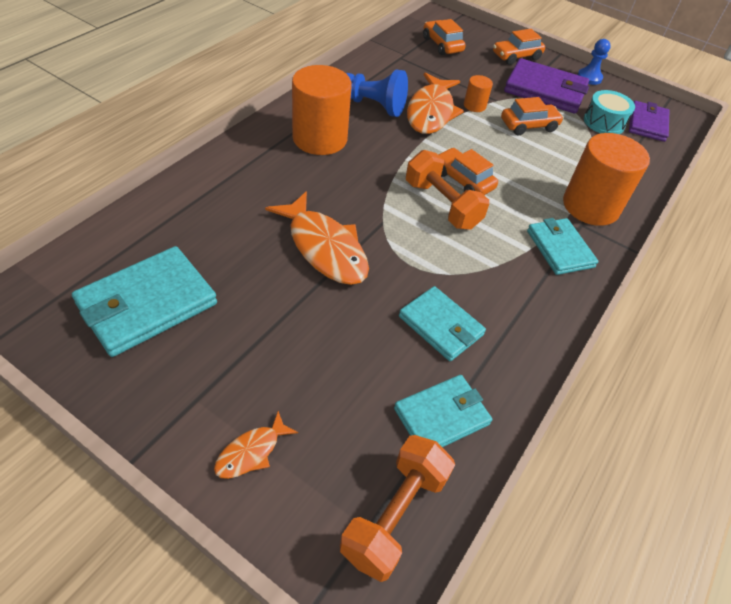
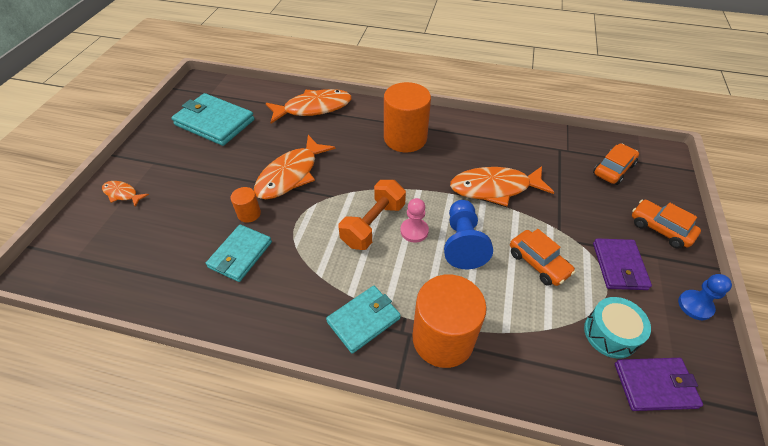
camera: 75 degrees right, 0 degrees up
orange dumbbell [340,435,455,582] -> none
blue pawn [346,70,408,117] -> blue pawn moved to [444,200,493,269]
turquoise wallet [394,375,492,447] -> none
orange car [438,148,498,195] -> pink pawn [400,198,429,243]
orange cylinder [464,75,493,112] -> orange cylinder moved to [231,187,261,223]
purple wallet [504,58,589,114] -> purple wallet [593,238,652,290], size x0.65
none -> orange fish [266,89,352,123]

